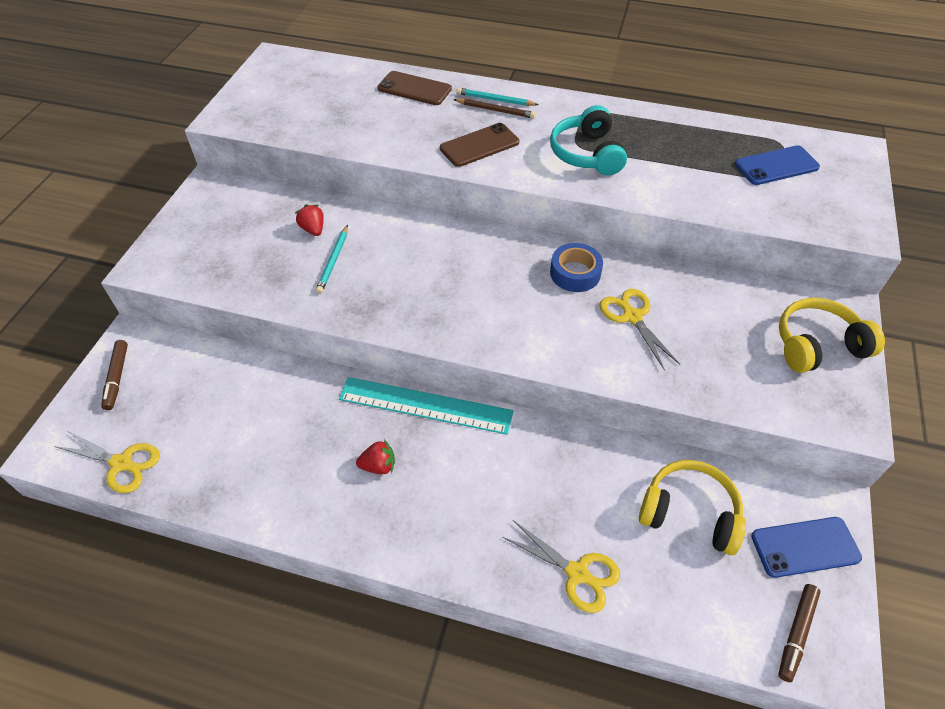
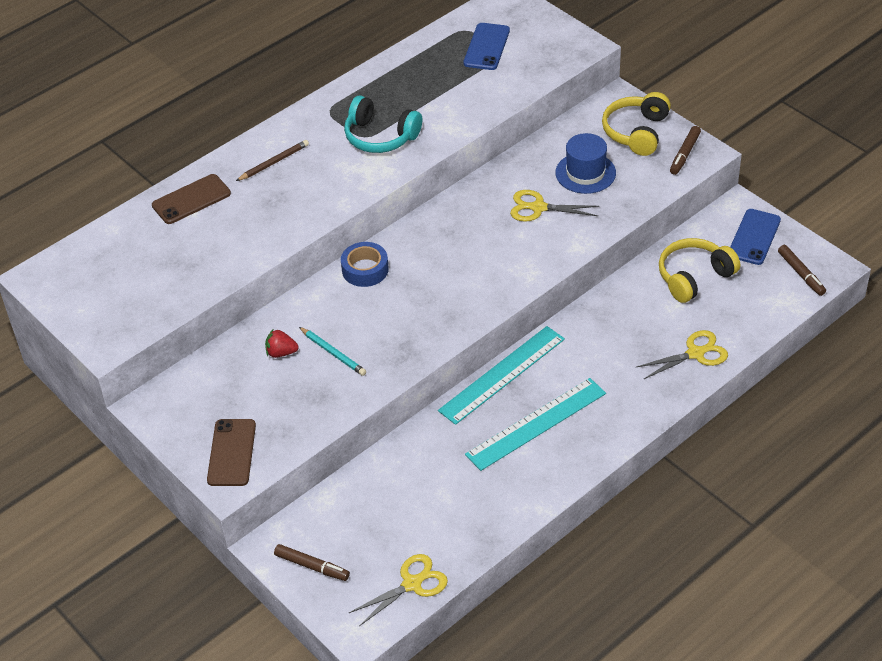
camera: 55 degrees left, 5 degrees down
red strawberry [356,440,395,474] -> turquoise ruler [465,378,606,471]
brown phone [440,123,519,167] -> brown phone moved to [207,419,256,486]
turquoise pencil [456,88,539,106] -> none
blue tape [550,243,603,292] -> blue tape moved to [341,242,389,287]
none -> blue hat [555,133,616,194]
none -> brown marker [670,126,701,175]

